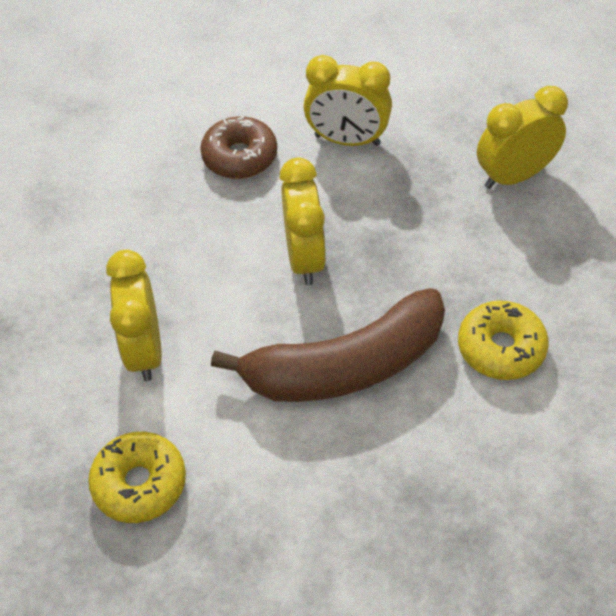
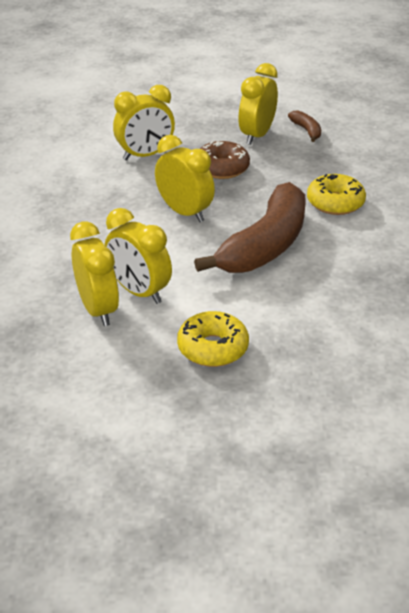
camera: 40 degrees left, 15 degrees down
brown donut [200,116,277,179] -> brown donut moved to [200,141,250,179]
none -> yellow clock [70,221,119,326]
none -> brown banana [288,110,321,142]

